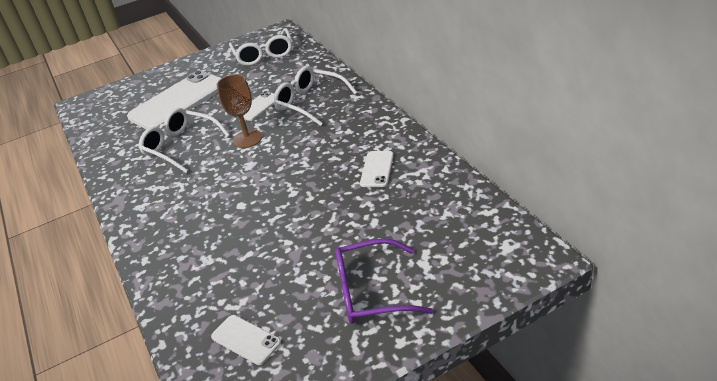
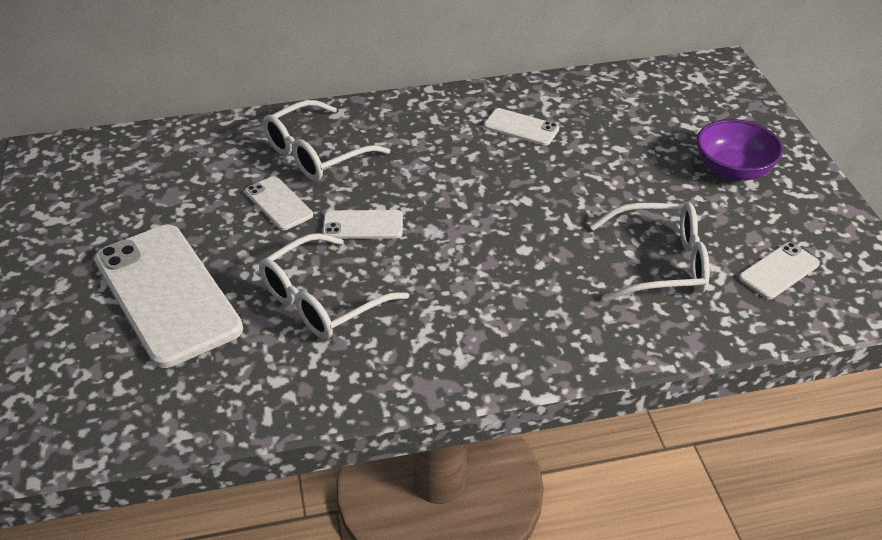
camera: 80 degrees left, 5 degrees up
brown goblet [217,74,262,148] -> white phone [322,210,403,239]
white glasses [229,28,292,66] -> white glasses moved to [590,202,710,302]
purple glasses [335,238,433,324] -> purple bowl [697,119,783,181]

